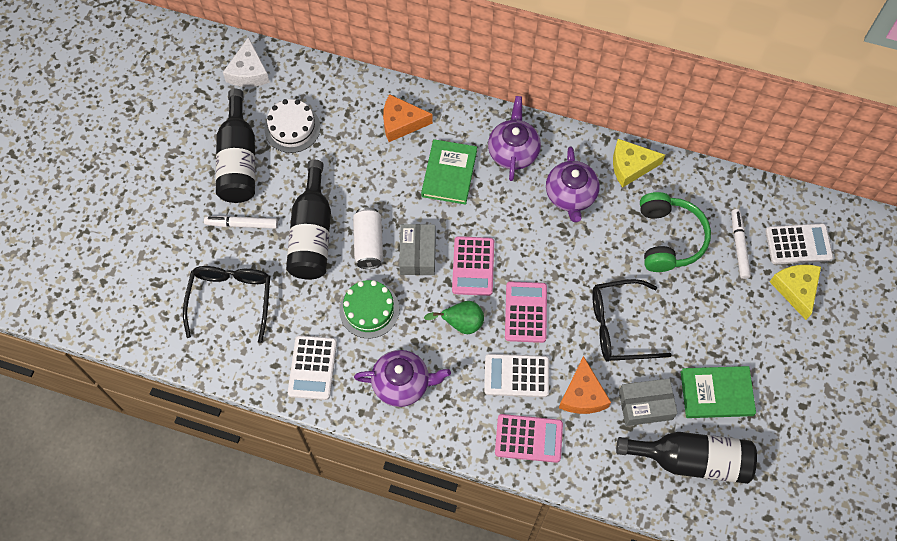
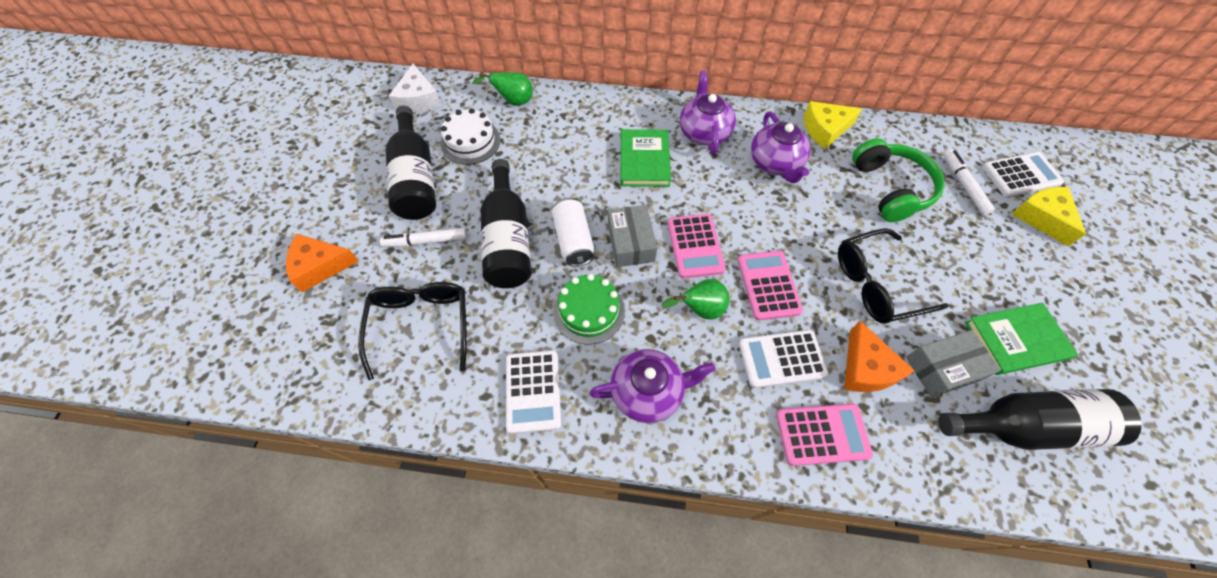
camera: 10 degrees left, 5 degrees down
orange cheese [383,94,433,142] -> orange cheese moved to [286,234,359,292]
none -> green pear [472,72,533,106]

